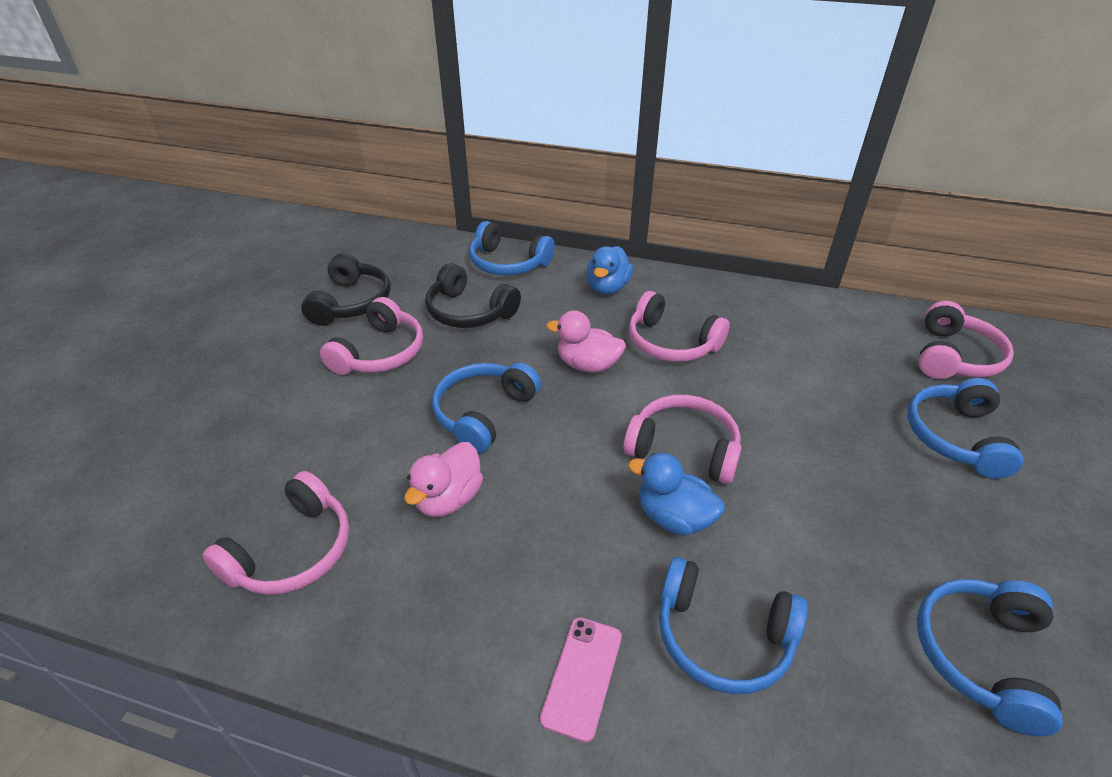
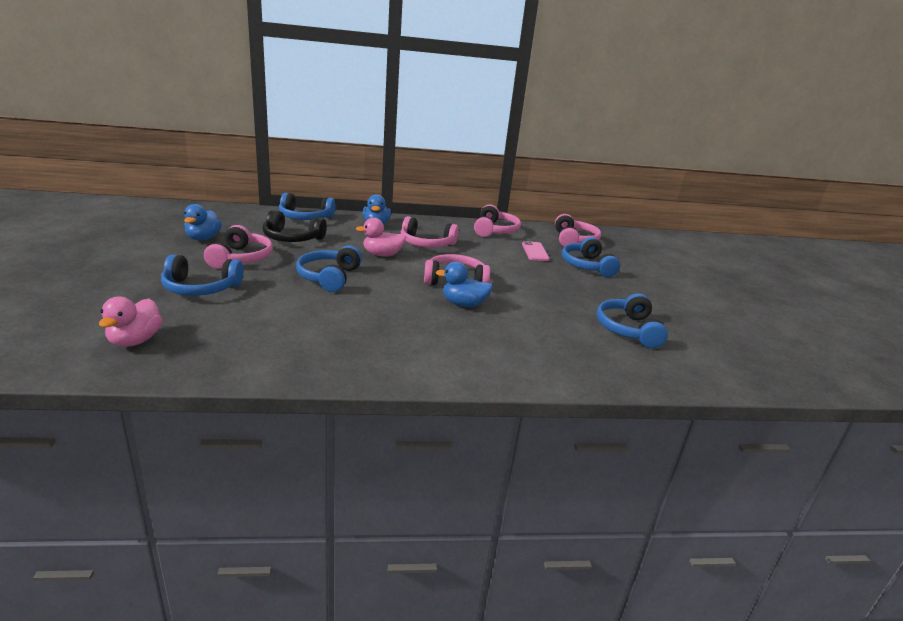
camera: 25 degrees left, 15 degrees down
pink headphones [202,471,349,595] -> pink headphones moved to [474,205,521,237]
black headphones [301,253,391,325] -> blue duck [184,204,222,241]
pink duck [404,442,483,517] -> pink duck moved to [99,297,163,347]
pink phone [540,617,622,743] -> pink phone moved to [522,241,550,261]
blue headphones [659,557,808,694] -> blue headphones moved to [161,254,244,296]

